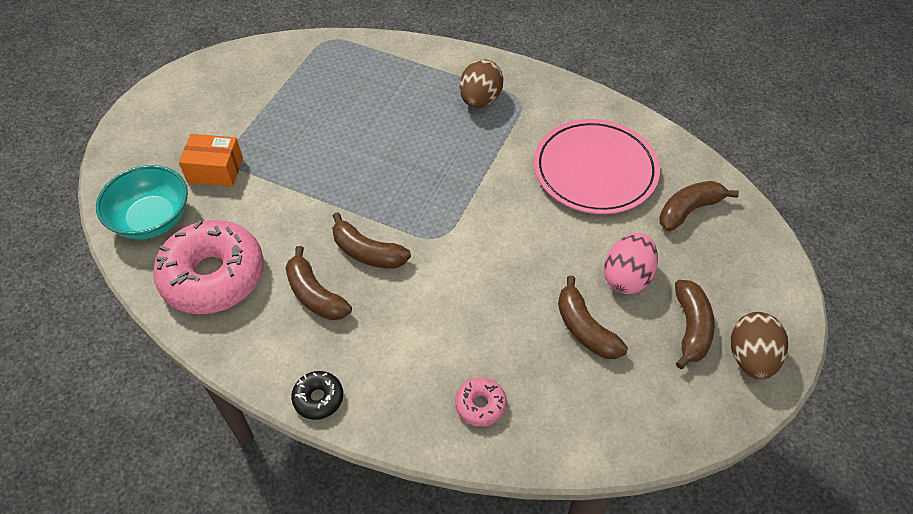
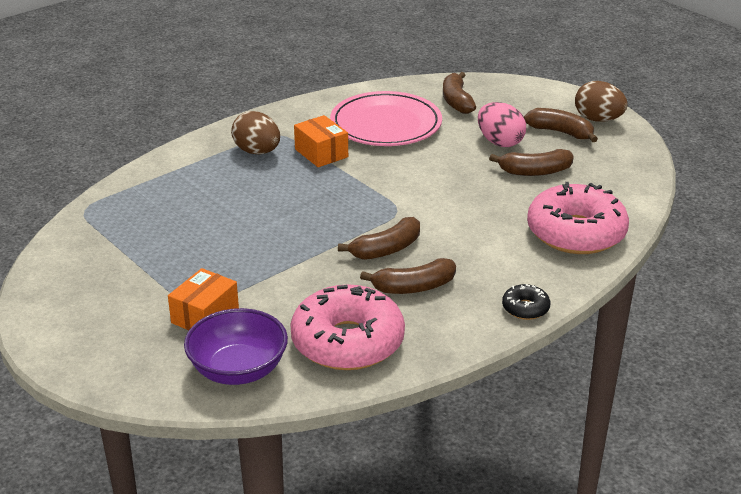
camera: 65 degrees left, 20 degrees down
turquoise bowl [96,165,188,239] -> purple bowl [184,308,288,385]
pink donut [455,377,507,427] -> pink donut [527,182,629,254], size x2.28
none -> orange box [294,115,348,167]

